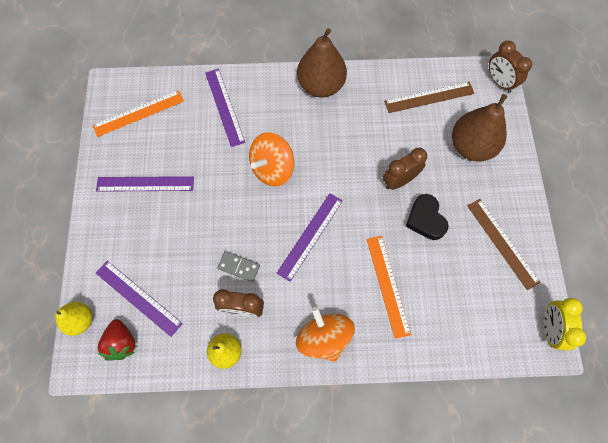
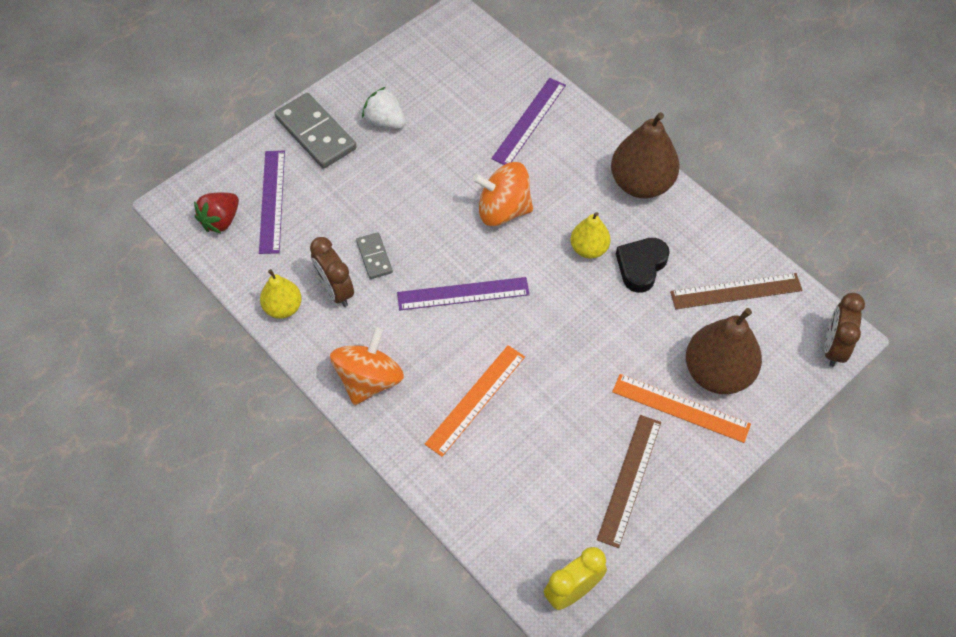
camera: 50 degrees right, 10 degrees down
yellow pear [55,302,92,336] -> yellow pear moved to [571,212,611,259]
orange ruler [93,90,184,137] -> orange ruler moved to [612,374,751,443]
purple ruler [96,176,194,192] -> white strawberry [362,87,406,129]
brown clock [383,148,427,190] -> none
brown ruler [384,82,475,113] -> brown ruler turned 45 degrees counterclockwise [670,273,803,309]
black heart [405,194,449,240] -> black heart moved to [616,238,670,293]
none -> grey domino [274,93,357,169]

